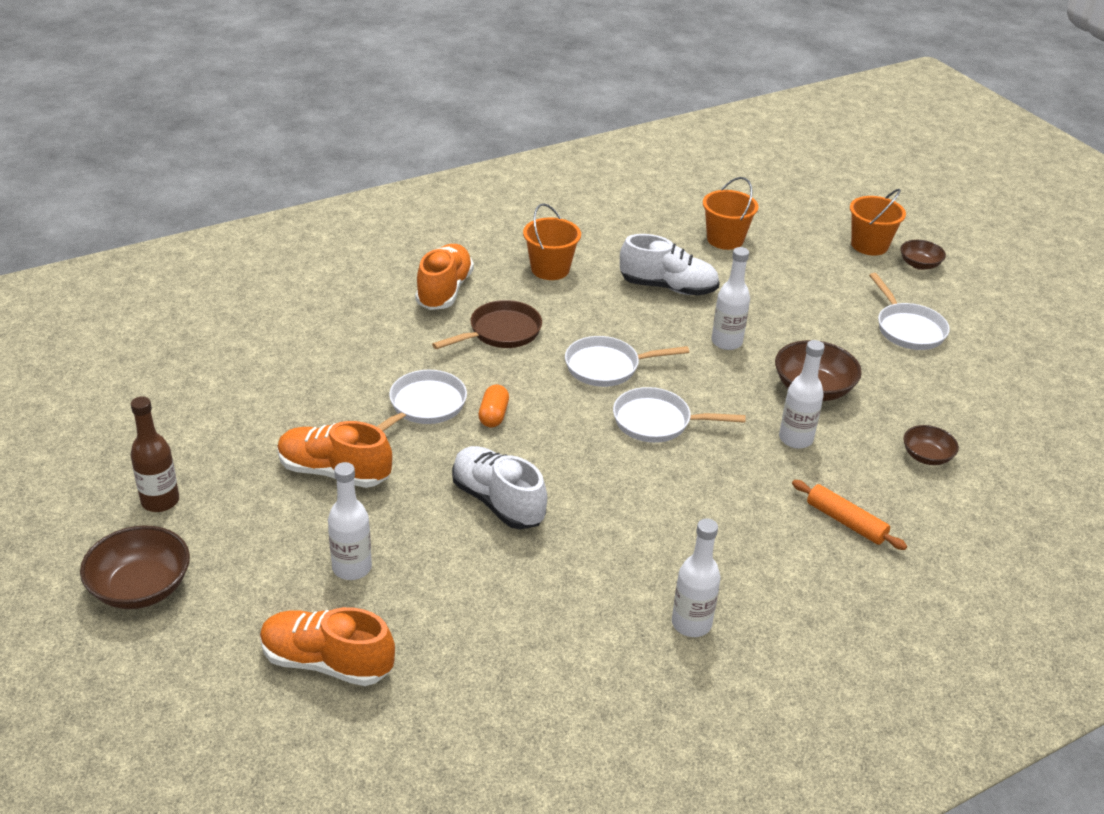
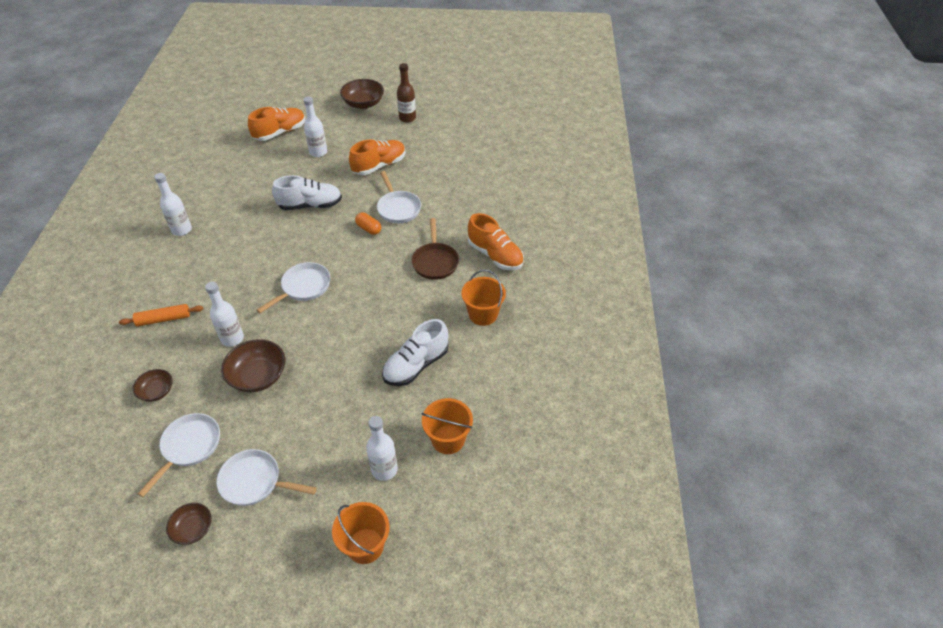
camera: 125 degrees right, 10 degrees up
white pan [565,336,689,387] -> white pan moved to [138,413,220,497]
white bottle [711,247,750,350] -> white bottle moved to [366,416,398,481]
brown bowl [900,240,946,270] -> brown bowl moved to [166,503,212,545]

